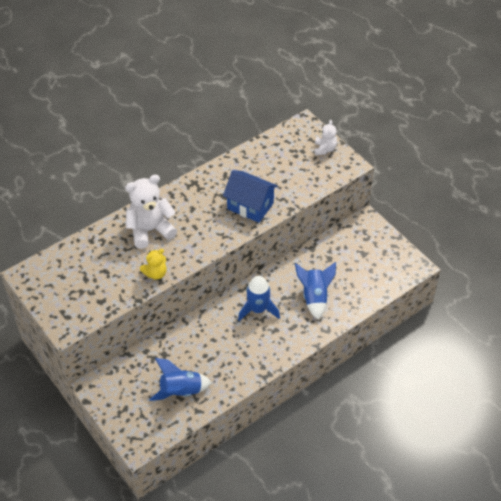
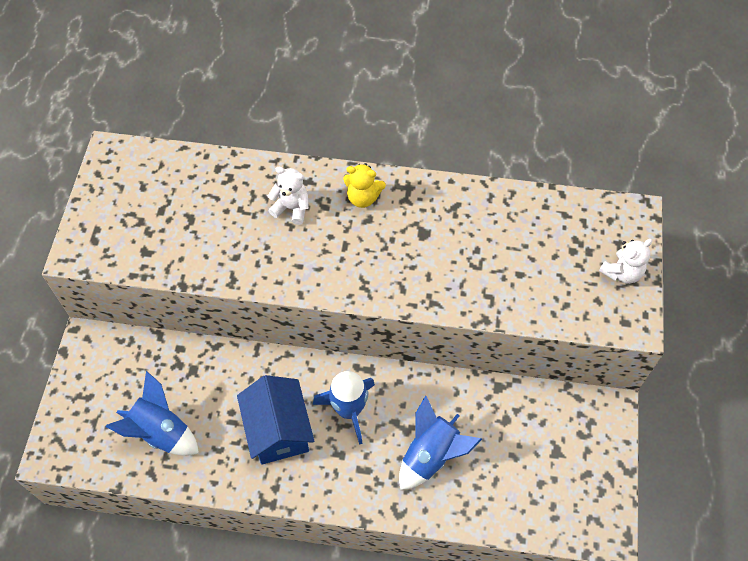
camera: 45 degrees right, 10 degrees up
white teddy bear [125,175,177,249] -> white teddy bear [268,167,309,225], size x0.54
yellow teddy bear [140,249,167,280] -> yellow teddy bear moved to [343,163,386,208]
blue house [223,170,278,223] -> blue house moved to [237,375,314,464]

